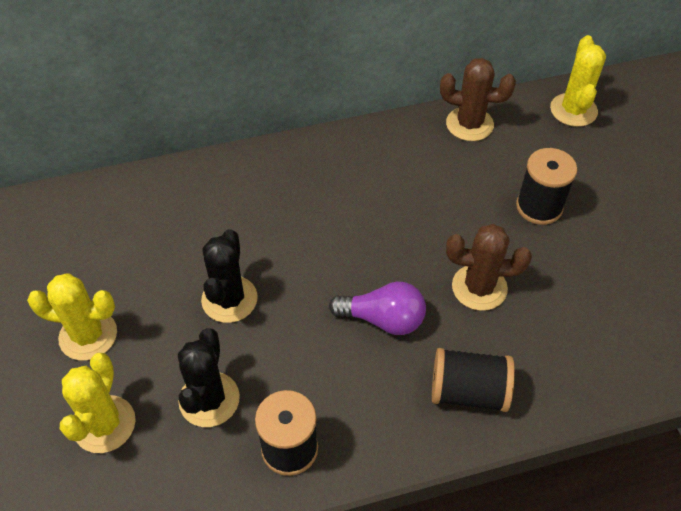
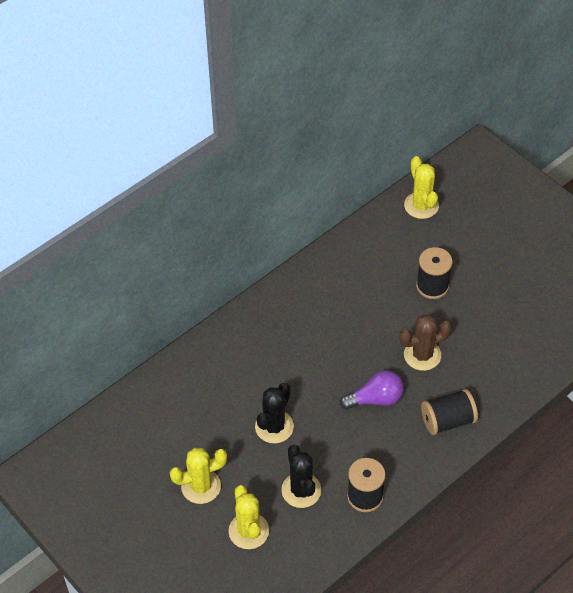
camera: 25 degrees left, 0 degrees up
black cactus [201,229,258,323] -> black cactus turned 45 degrees clockwise [255,383,294,443]
brown cactus [440,58,516,141] -> none

